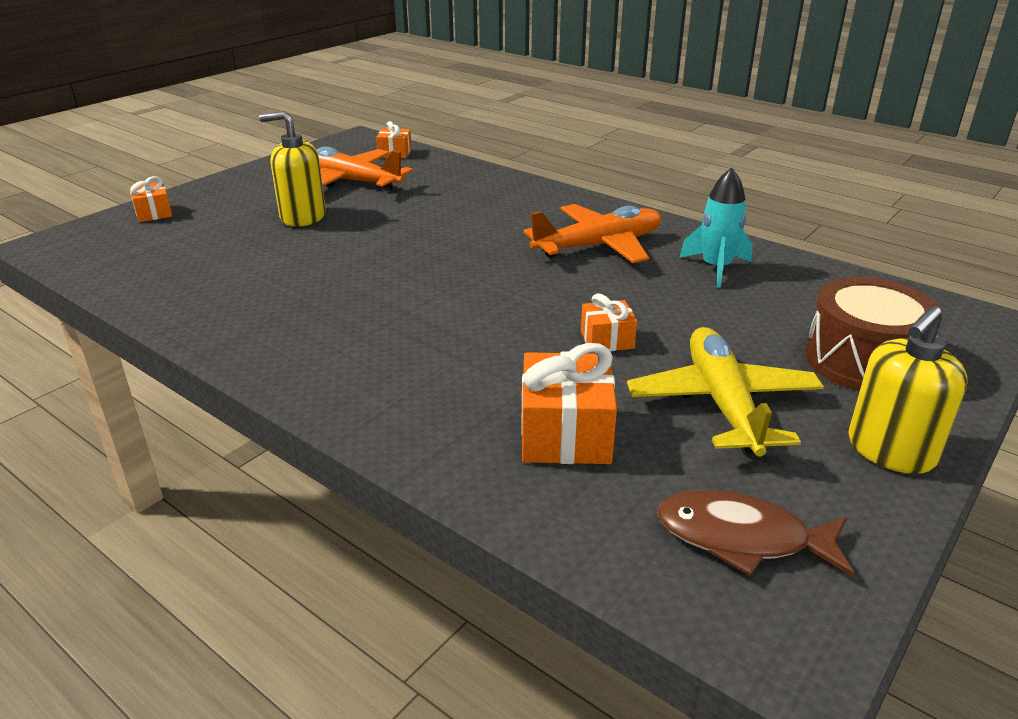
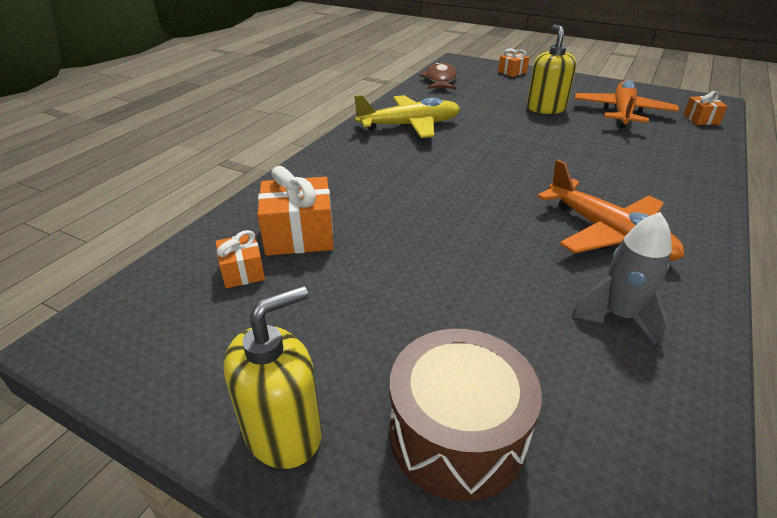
camera: 80 degrees right, 5 degrees up
orange gift [581,293,637,353] -> orange gift moved to [216,230,265,288]
yellow plane [627,327,824,456] -> yellow plane moved to [354,95,460,138]
brown fish [657,490,854,577] -> brown fish moved to [420,62,457,90]
turquoise rocket [679,168,752,288] -> grey rocket [572,212,672,346]
yellow soap dispenser [848,306,968,474] -> yellow soap dispenser turned 105 degrees clockwise [223,285,322,469]

